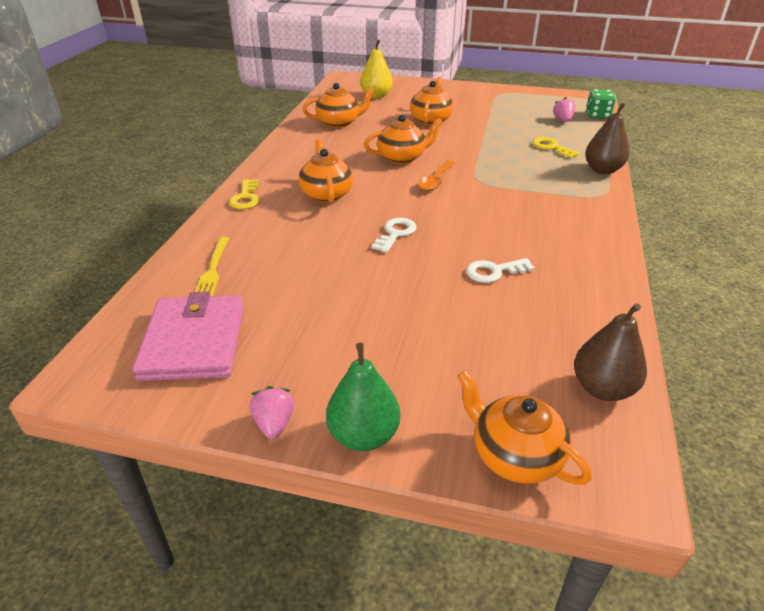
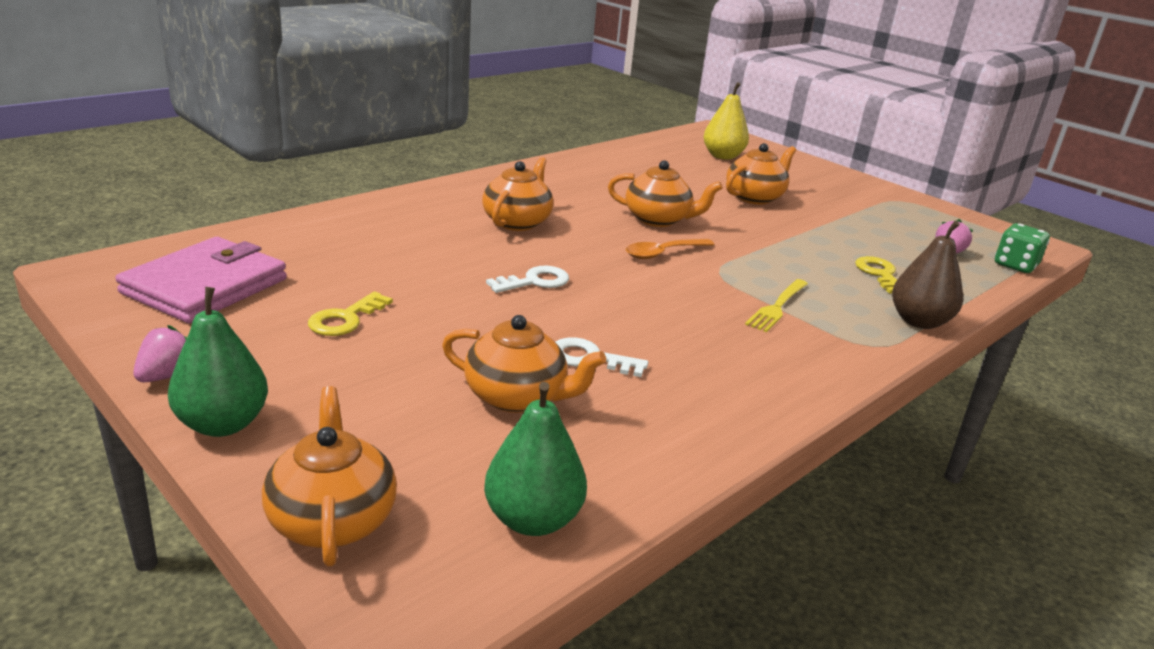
camera: 30 degrees right, 10 degrees down
yellow fork [195,237,229,296] -> yellow fork moved to [745,279,808,332]
yellow key [229,179,259,209] -> yellow key moved to [308,291,393,336]
orange teapot [303,83,375,128] -> orange teapot moved to [442,315,606,413]
brown pear [574,303,647,401] -> green pear [484,382,587,536]

